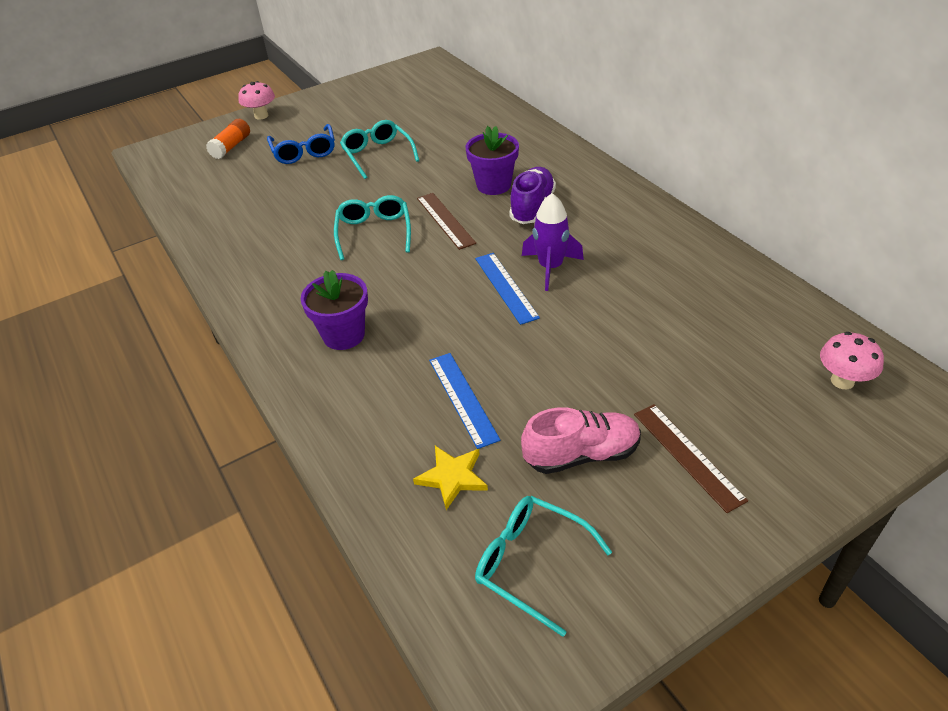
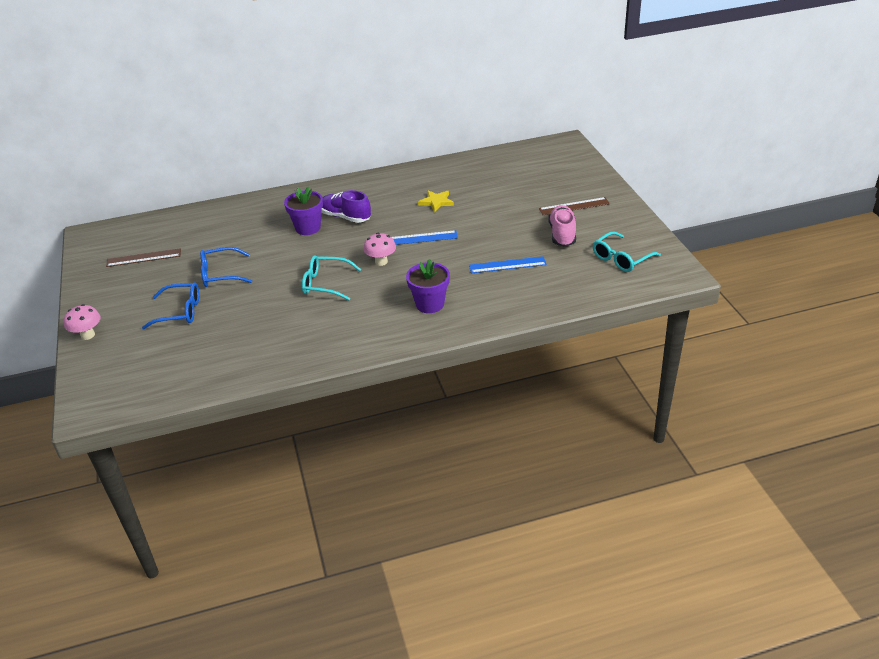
camera: 75 degrees left, 5 degrees down
orange glue stick [206,119,250,159] -> none
turquoise glasses [340,120,419,179] -> blue glasses [200,247,252,287]
yellow star [413,446,488,510] -> yellow star moved to [418,190,454,212]
brown ruler [417,193,476,250] -> brown ruler moved to [106,248,181,267]
purple rocket [522,193,584,291] -> none
pink mushroom [820,332,884,389] -> pink mushroom moved to [364,233,396,266]

